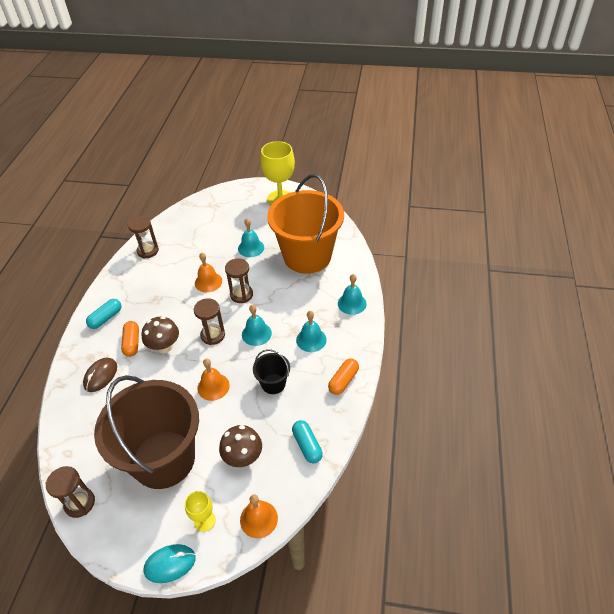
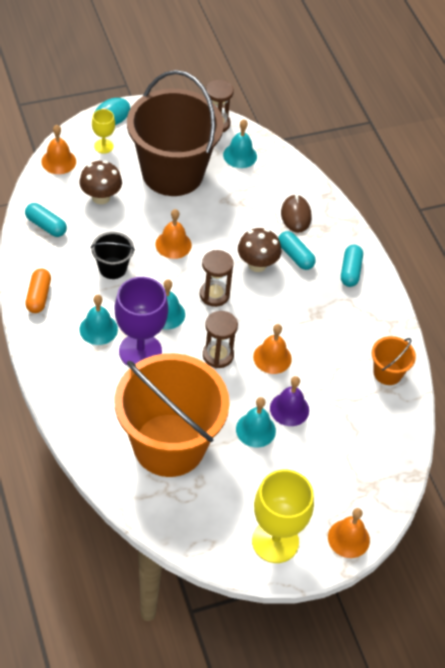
camera: 145 degrees right, 5 degrees up
orange capsule [121,321,139,357] -> turquoise capsule [278,231,316,270]
brown hourglass [128,216,159,259] -> orange bucket [372,336,416,385]
turquoise bell [338,274,367,315] -> turquoise bell moved to [223,119,257,168]
none -> purple goblet [115,277,168,366]
none -> purple bell [270,376,309,426]
none -> orange bell [328,508,370,558]

